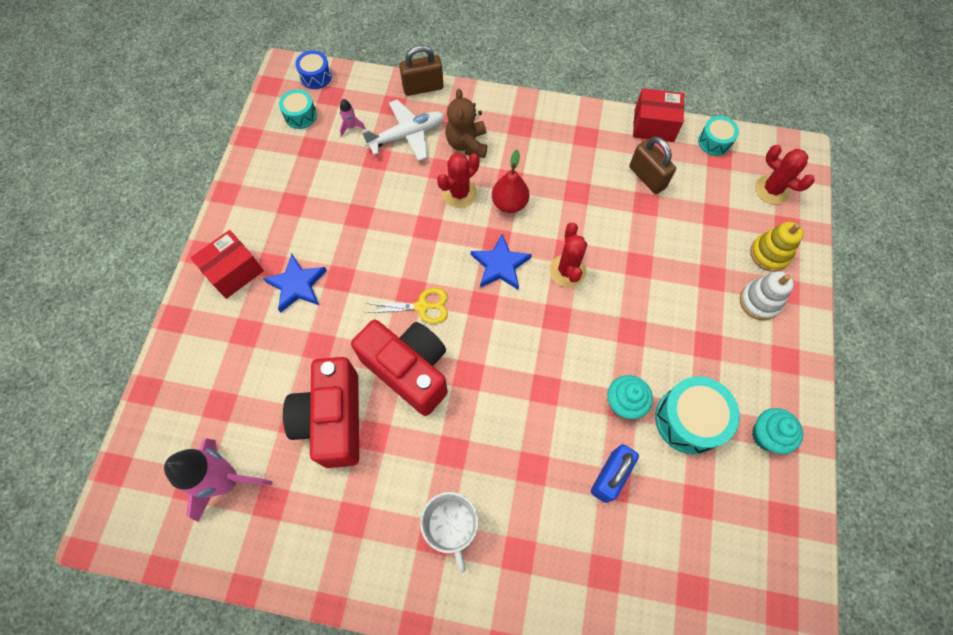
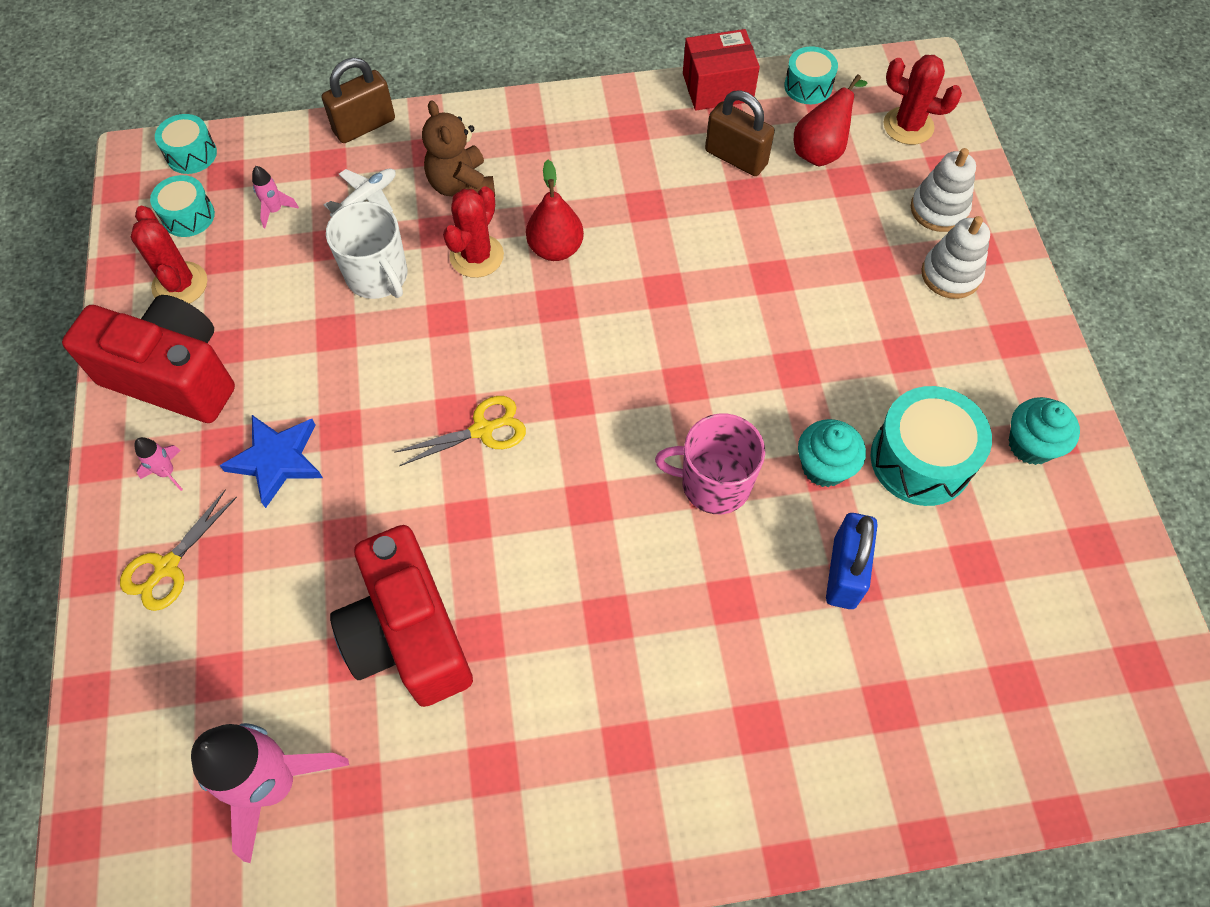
camera: 20 degrees left, 5 degrees down
red box [190,230,264,299] -> pink rocket [135,437,183,491]
blue drum [295,50,332,89] -> turquoise drum [155,114,217,174]
red camera [351,320,448,416] -> red camera moved to [62,295,235,423]
white plane [362,99,444,161] -> white plane [324,169,396,217], size x0.62
white mug [420,492,478,573] -> white mug moved to [326,201,407,299]
blue star [471,234,532,290] -> none
red cactus [549,222,587,287] -> red cactus moved to [131,206,207,304]
yellow stacking toy [750,222,803,272] -> white stacking toy [911,148,976,232]
none -> yellow scissors [120,490,237,611]
none -> pink mug [655,414,765,514]
none -> red pear [794,74,867,166]

